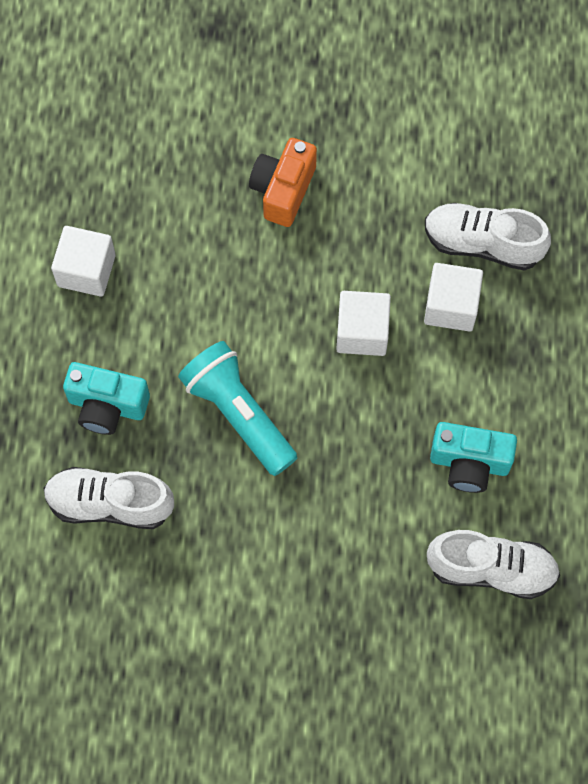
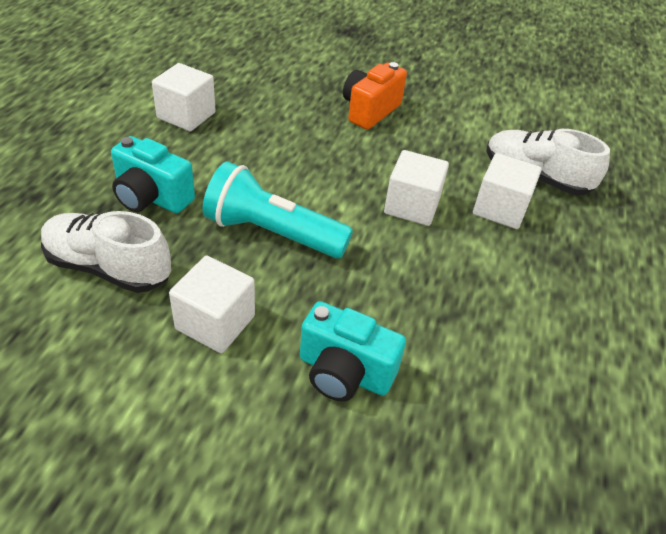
camera: 10 degrees right, 25 degrees down
turquoise flashlight [178,341,297,476] -> turquoise flashlight turned 45 degrees counterclockwise [203,161,353,258]
white shoe [427,530,560,599] -> none
turquoise camera [430,422,517,493] -> turquoise camera moved to [300,301,406,401]
none -> white cube [169,256,255,353]

